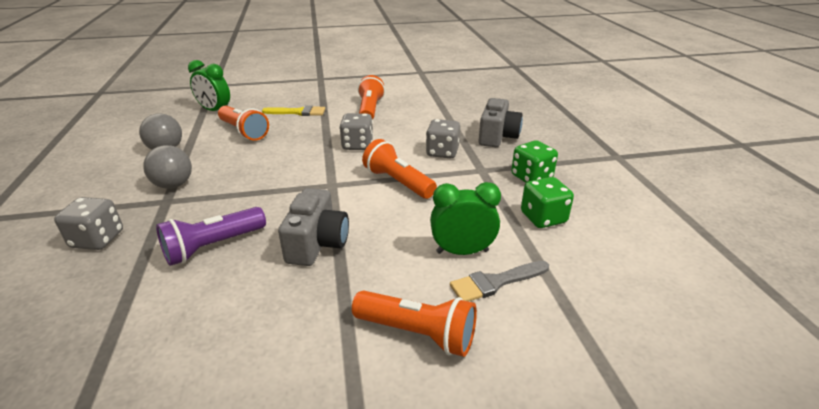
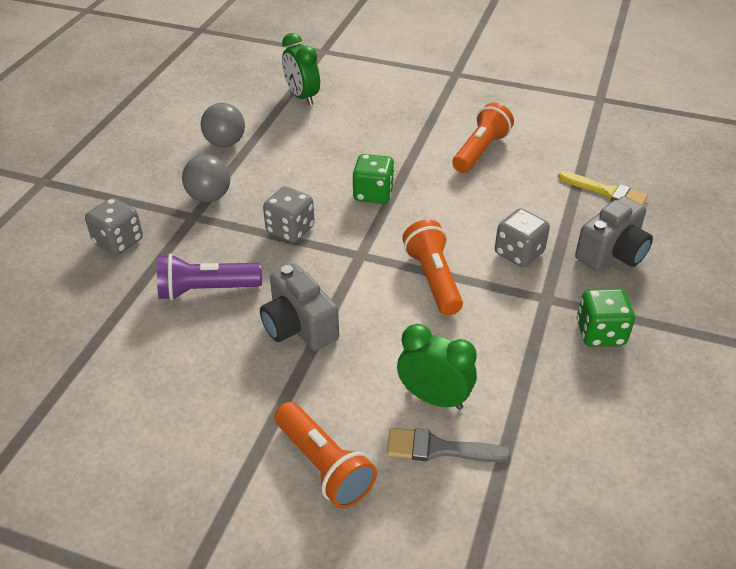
camera: 30 degrees right, 10 degrees up
orange flashlight [218,106,269,141] -> none
yellow brush [262,105,325,116] -> yellow brush moved to [558,171,648,205]
grey camera [278,188,349,266] -> grey camera turned 105 degrees clockwise [260,264,339,351]
grey dice [339,113,373,150] -> grey dice moved to [263,186,315,243]
green dice [521,177,574,228] -> green dice moved to [353,154,395,204]

